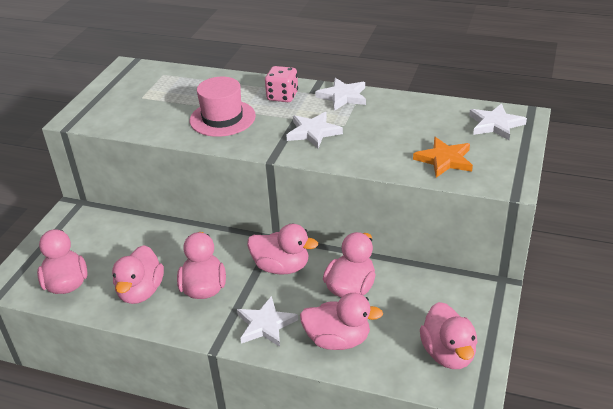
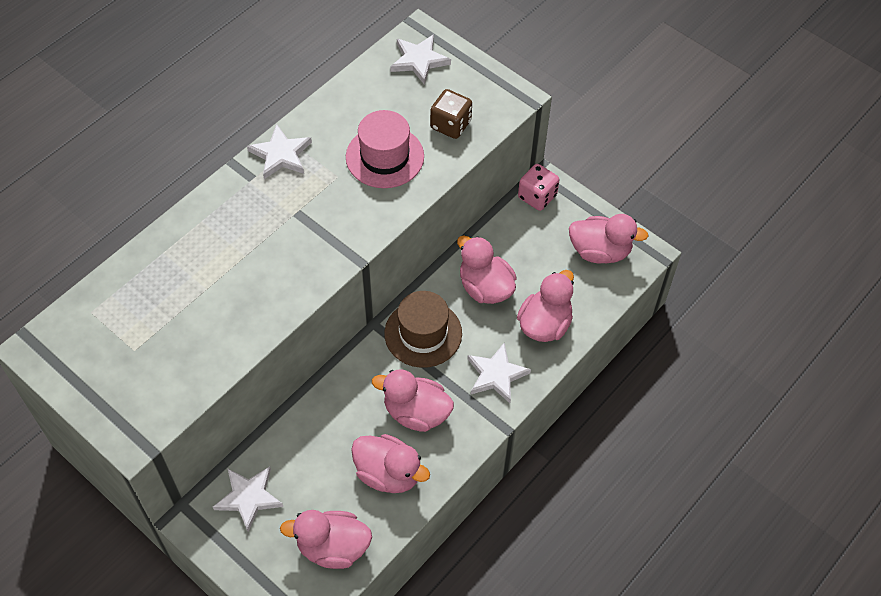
camera: 70 degrees left, 20 degrees up
pink hat [190,77,256,137] -> pink hat moved to [346,110,424,188]
pink duck [247,224,318,275] -> brown hat [385,291,462,368]
pink dice [265,66,298,102] -> pink dice moved to [518,164,559,211]
white star [286,112,343,148] -> white star moved to [213,467,283,532]
orange star [413,137,473,178] -> brown dice [430,89,472,139]

